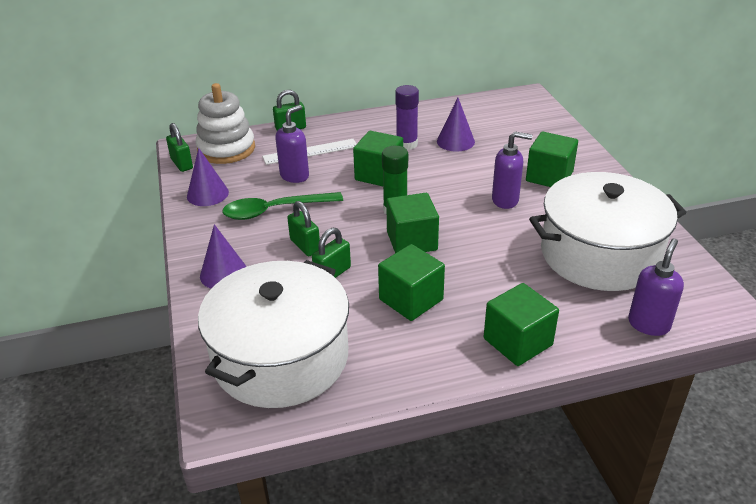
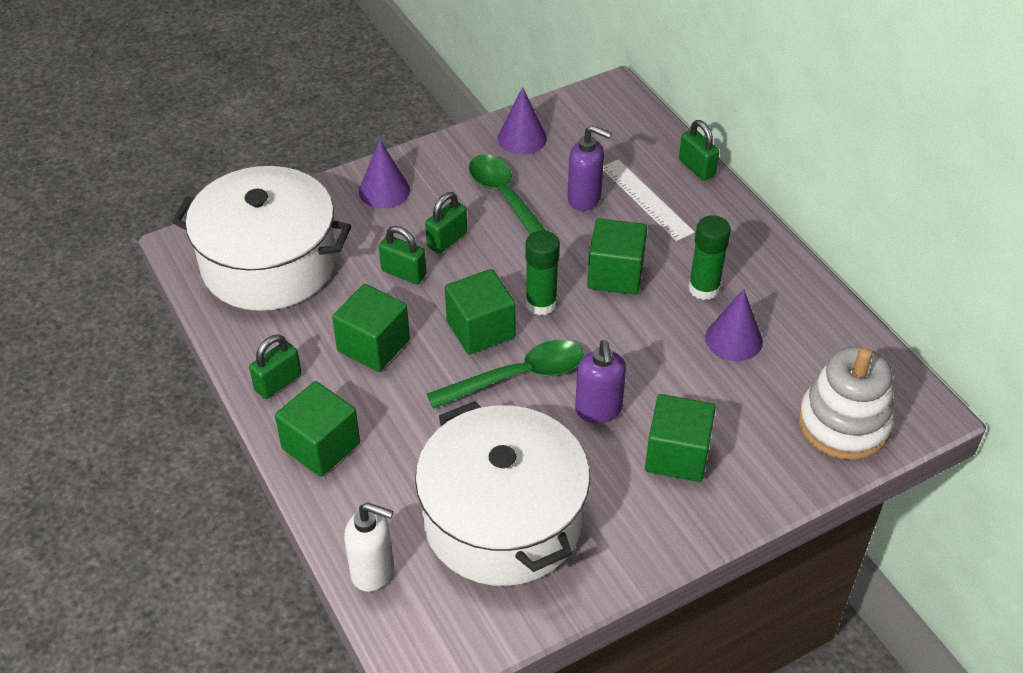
camera: 75 degrees right, 10 degrees up
green padlock [166,123,193,172] -> green padlock moved to [249,335,301,399]
white stacking toy [196,83,255,164] -> white stacking toy moved to [798,347,894,460]
purple glue stick [395,85,419,150] -> green glue stick [688,216,731,300]
purple soap dispenser [628,238,684,336] -> white soap dispenser [344,502,394,592]
none -> green spoon [427,340,584,409]

